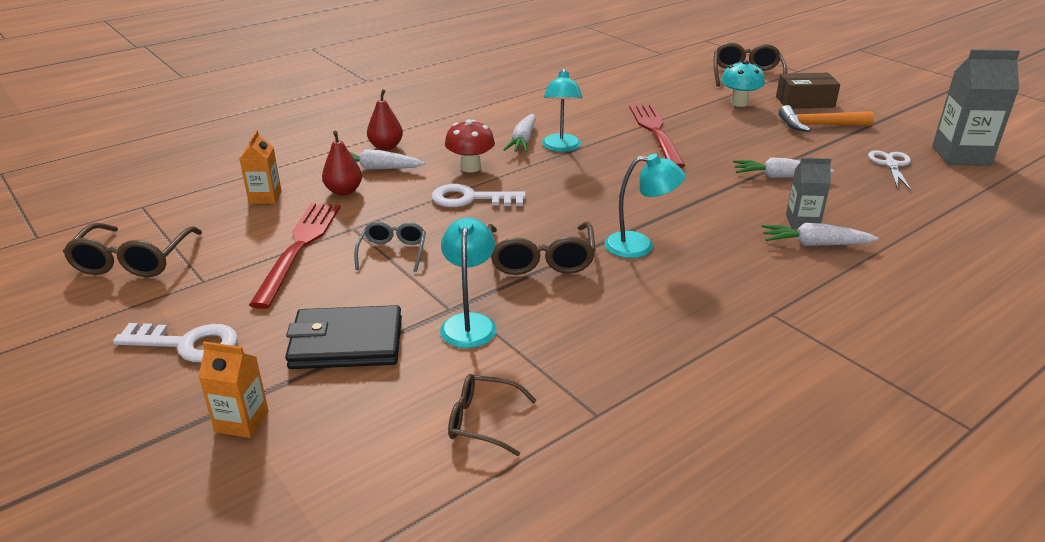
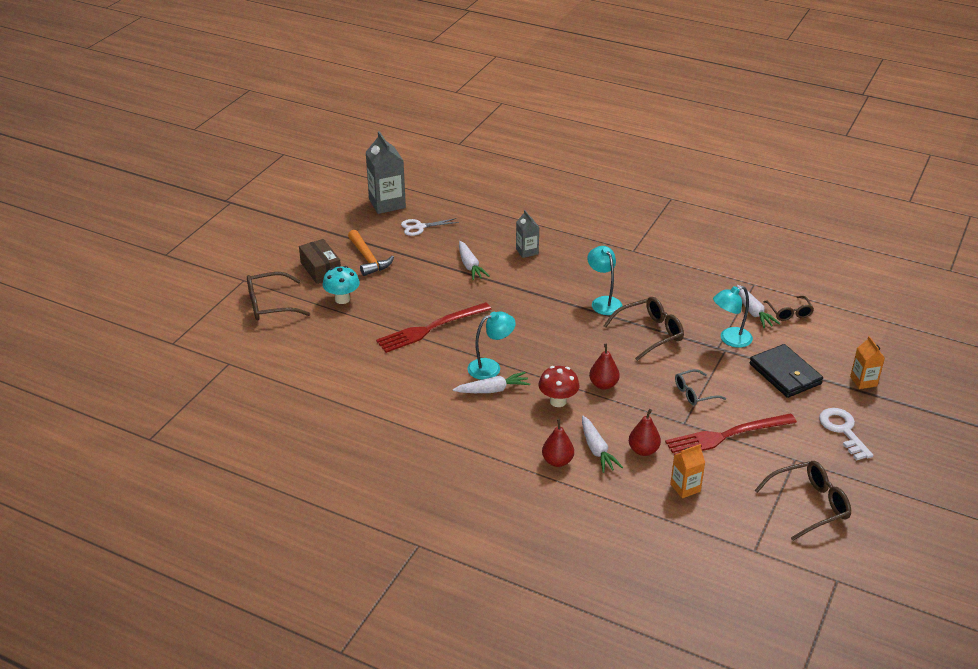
camera: 115 degrees left, 5 degrees up
white key [431,184,526,207] -> red pear [589,344,620,390]
white carrot [761,223,879,246] -> white carrot moved to [737,285,780,328]

